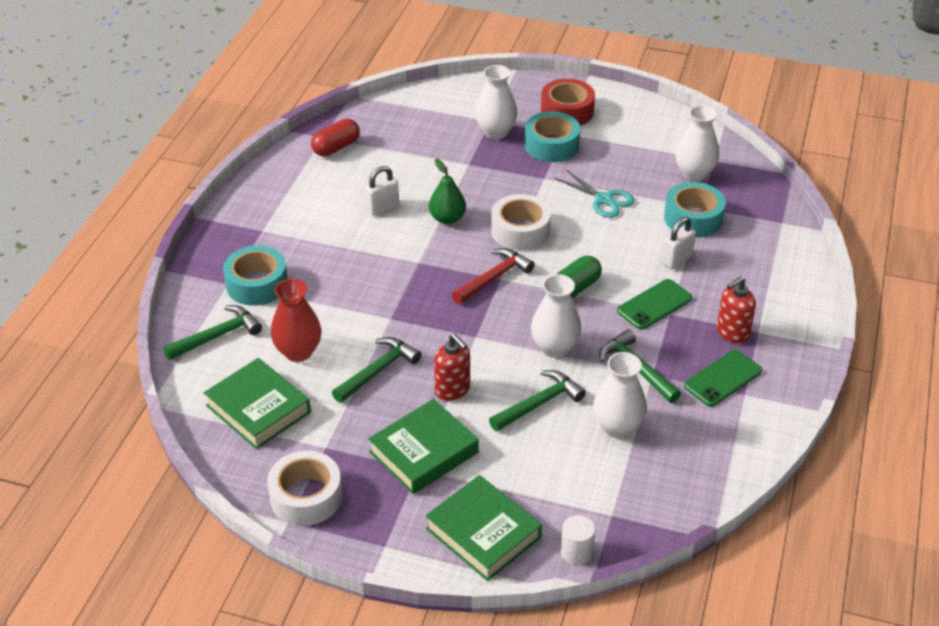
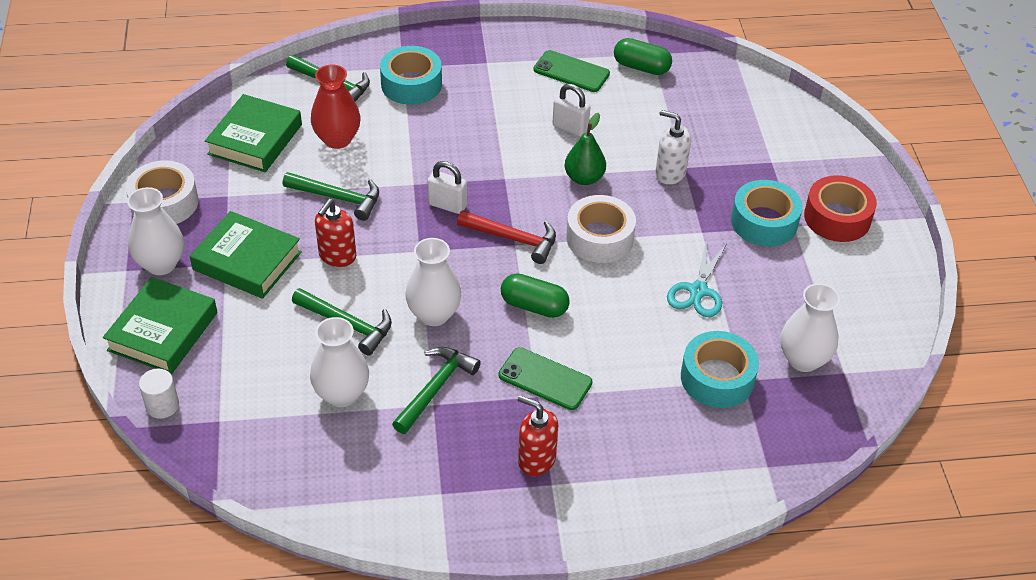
camera: 65 degrees right, 5 degrees up
red capsule [311,119,360,156] -> green capsule [614,38,672,75]
white vase [475,65,517,139] -> white vase moved to [127,187,184,275]
white padlock [661,217,696,269] -> white padlock moved to [427,161,467,214]
green phone [684,350,762,407] -> green phone moved to [533,50,610,92]
none -> white soap dispenser [655,110,691,185]

